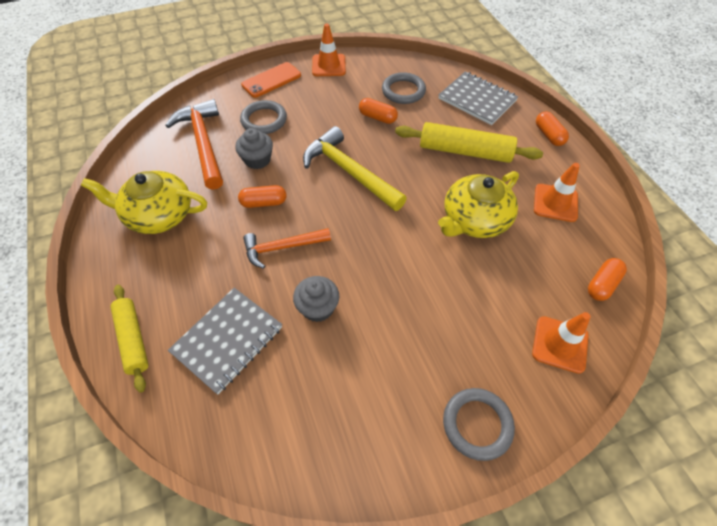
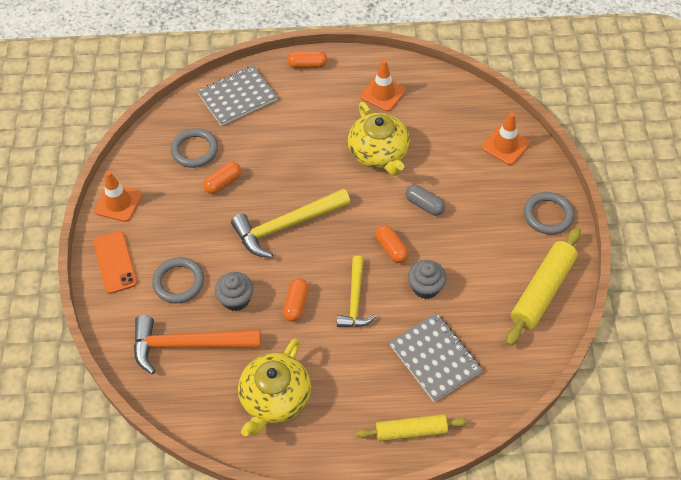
camera: 70 degrees left, 0 degrees up
orange hammer [243,228,331,269] -> yellow hammer [337,256,376,327]
yellow rolling pin [395,122,543,163] -> yellow rolling pin moved to [506,227,581,346]
orange capsule [588,258,627,301] -> orange capsule moved to [375,225,409,263]
none -> grey capsule [405,185,445,216]

